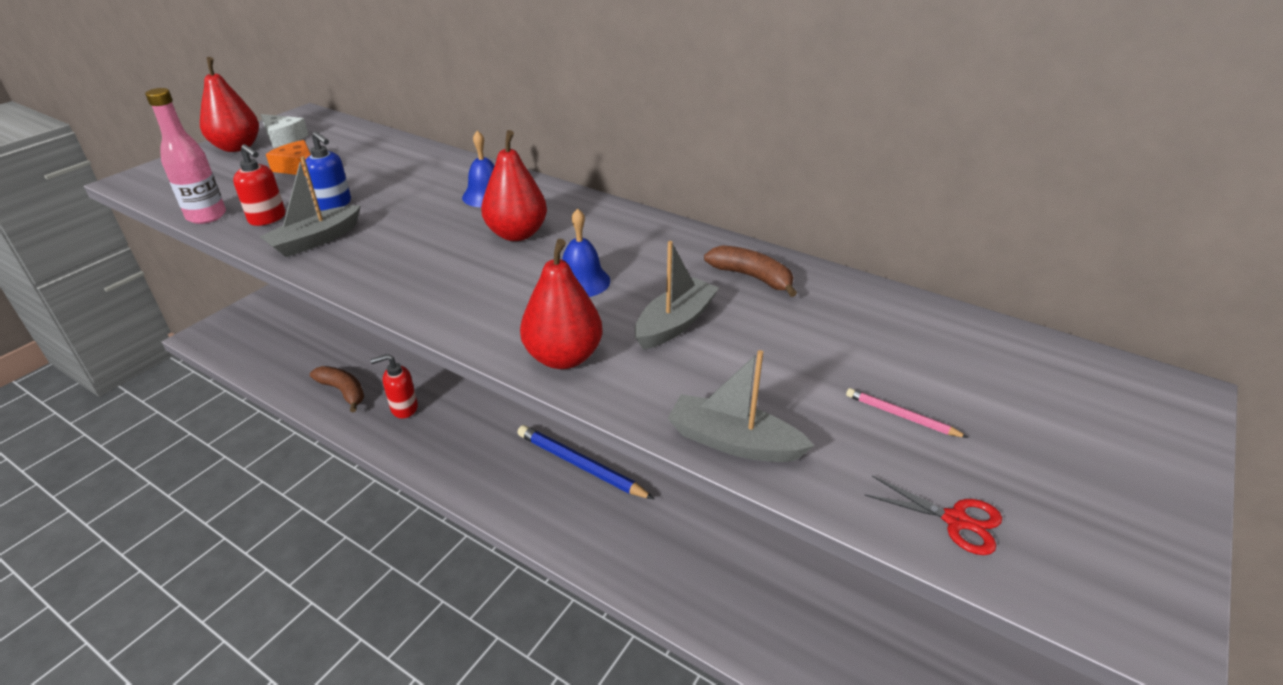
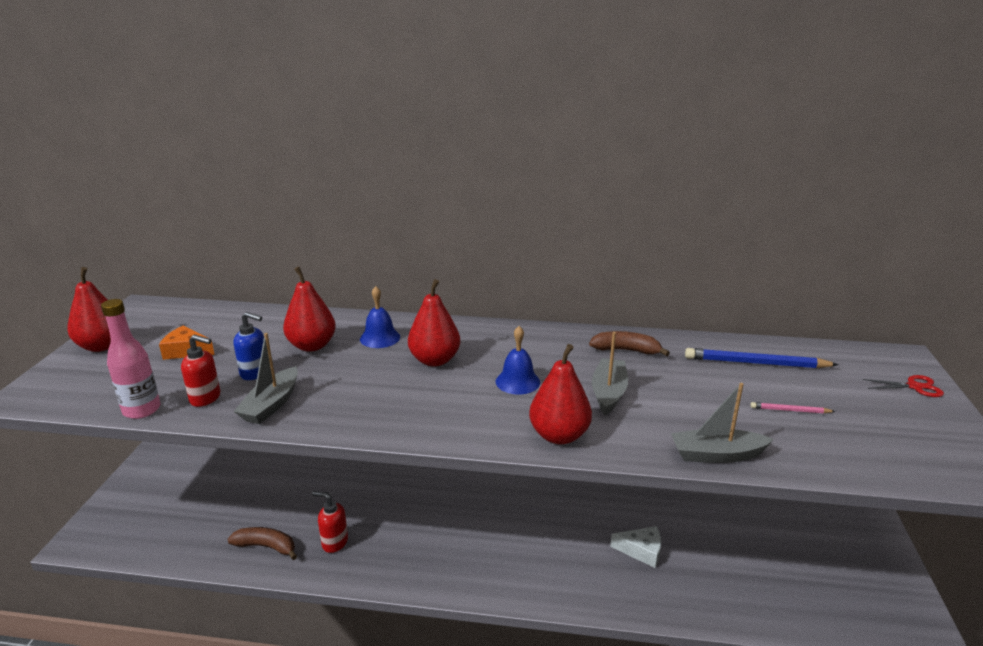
camera: 25 degrees left, 10 degrees down
white cheese [261,114,309,148] -> white cheese moved to [610,526,661,568]
red soap dispenser [370,354,418,418] -> red soap dispenser turned 60 degrees clockwise [312,491,348,553]
blue pencil [518,425,654,499] -> blue pencil moved to [685,348,839,368]
red scissors [864,476,1002,555] -> red scissors moved to [862,375,944,397]
none -> red pear [283,266,336,352]

